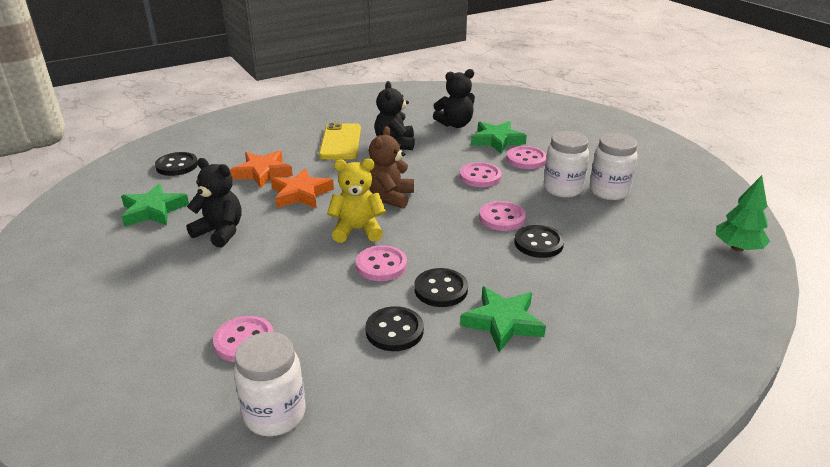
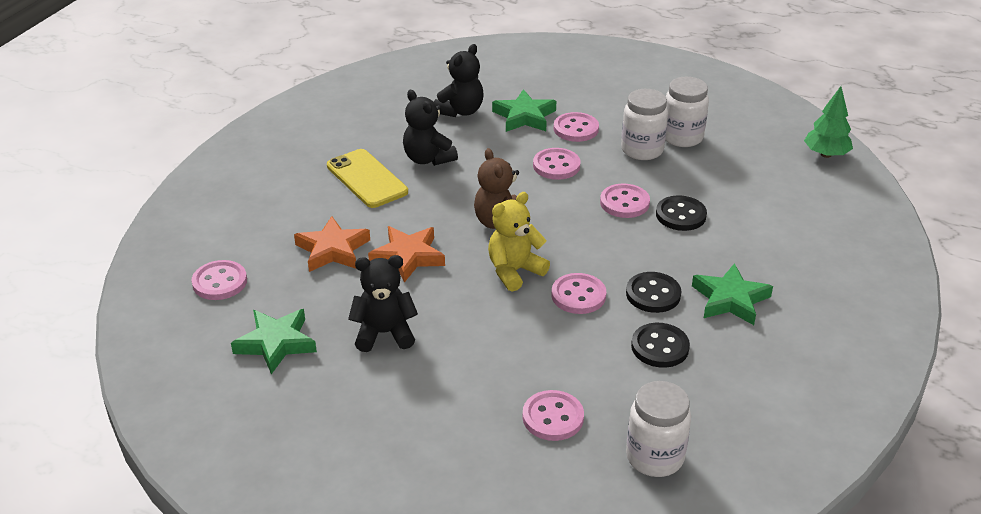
camera: 35 degrees left, 5 degrees up
black button [155,152,198,176] -> pink button [192,260,247,300]

